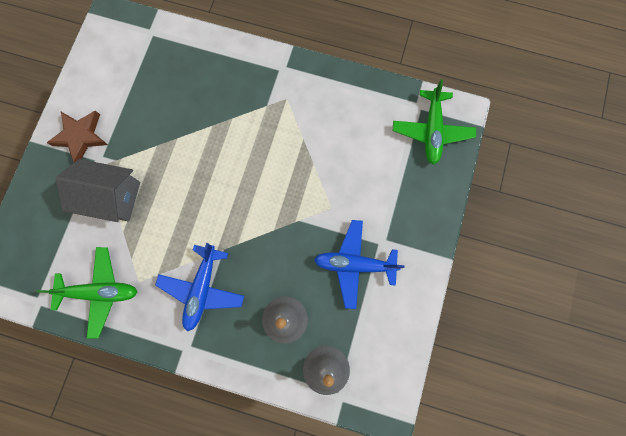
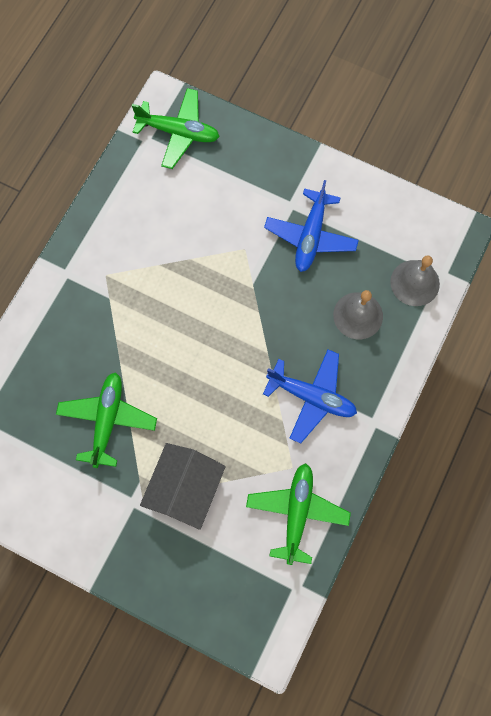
camera: 80 degrees left, 5 degrees down
brown star [47,110,108,162] -> none
none -> green plane [56,372,157,468]

